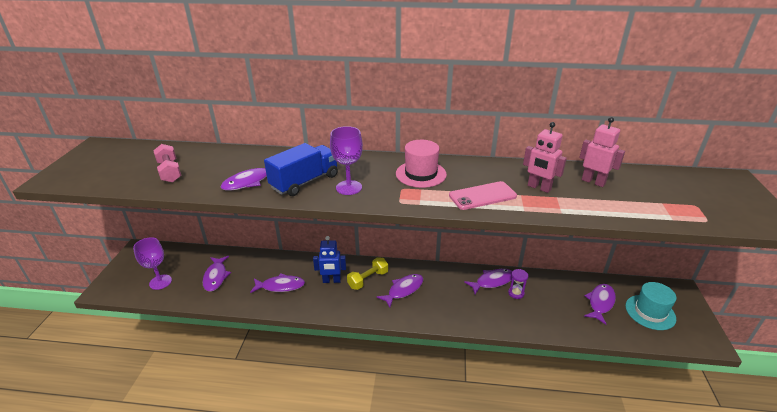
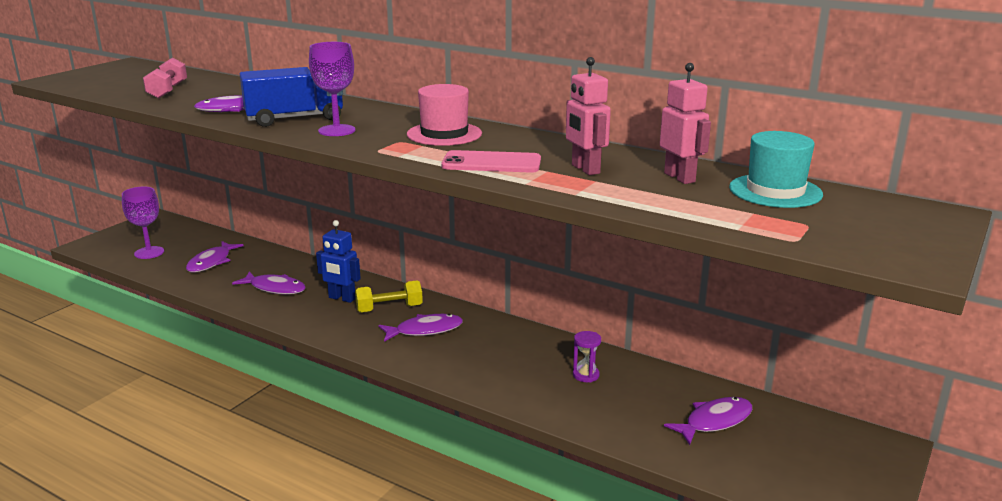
camera: 25 degrees right, 10 degrees down
purple fish [464,269,513,294] -> none
turquoise hat [625,282,676,330] -> turquoise hat moved to [729,131,823,208]

